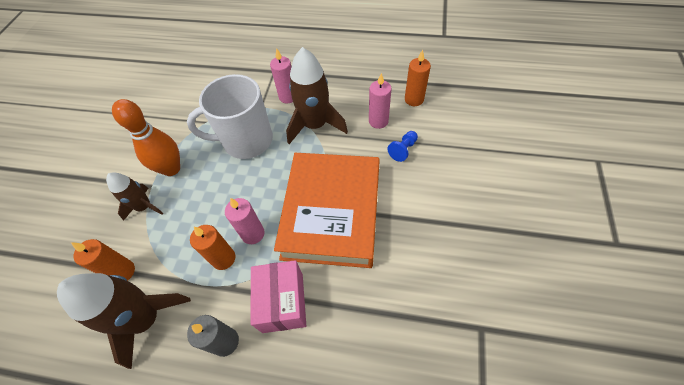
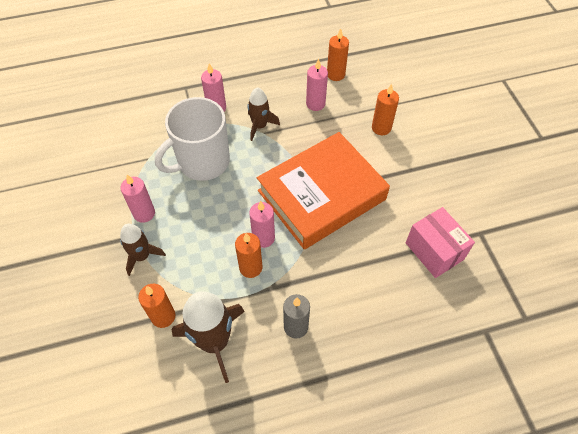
camera: 30 degrees left, 0 degrees up
orange bowling pin [112,99,180,176] -> pink candle [120,175,155,223]
pink box [251,260,306,333] -> pink box moved to [406,207,475,278]
orange book [274,153,380,268] -> orange book turned 75 degrees clockwise [257,132,390,250]
brown rocket [286,47,348,144] -> brown rocket [248,87,280,141], size x0.59
blue pawn [387,131,418,162] -> none
none -> orange candle [372,83,399,135]

